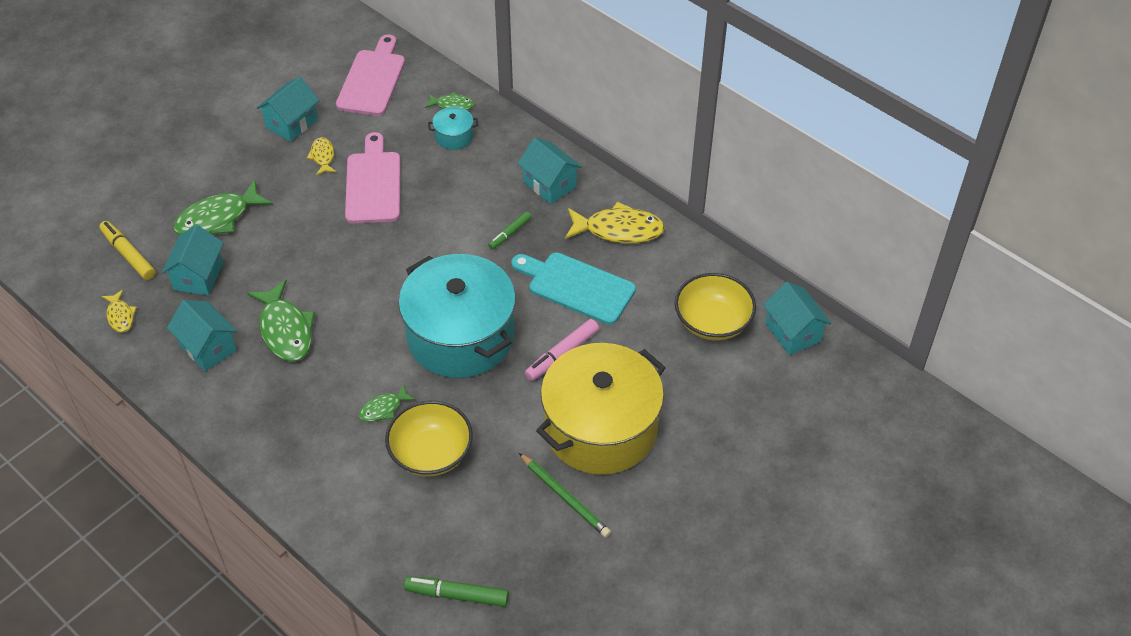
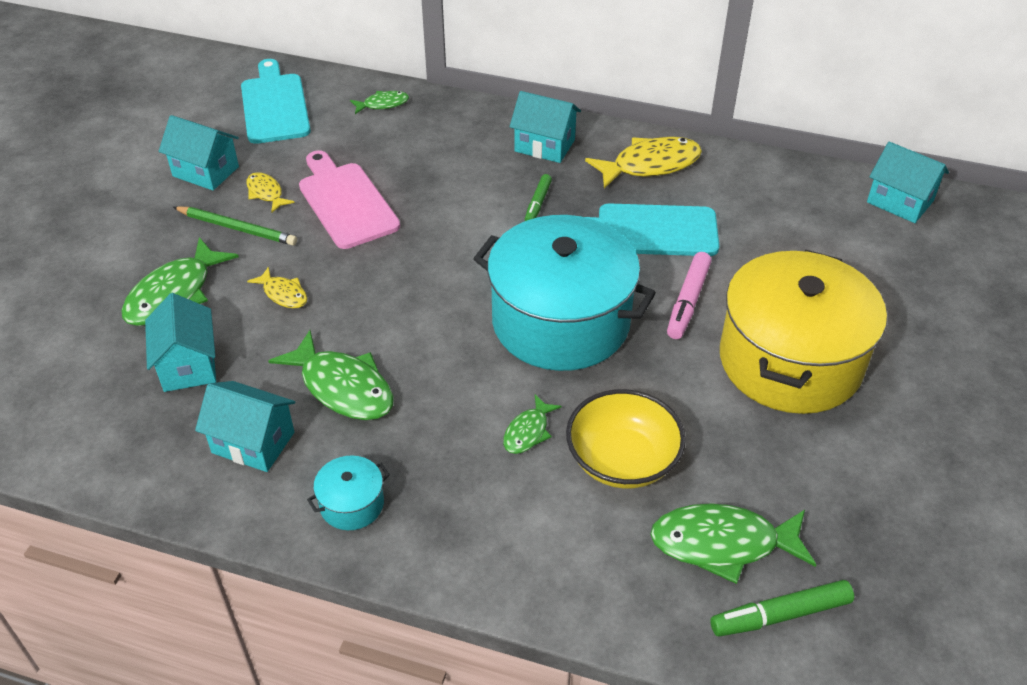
camera: 25 degrees left, 5 degrees down
yellow marker [99,221,156,280] -> none
yellow fish [102,289,137,333] -> yellow fish moved to [247,267,307,308]
turquoise house [257,76,319,142] -> turquoise house turned 75 degrees counterclockwise [159,115,239,190]
pink cutting board [336,35,405,116] -> turquoise cutting board [241,59,311,144]
turquoise pot [428,107,478,150] -> turquoise pot moved to [307,456,390,530]
green pencil [519,453,611,538] -> green pencil moved to [173,206,297,245]
yellow bowl [675,273,756,341] -> none
none -> green fish [650,503,816,584]

